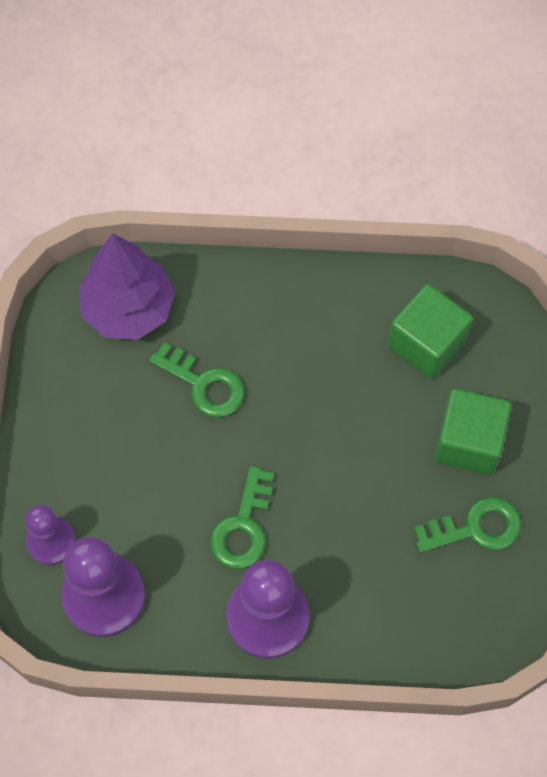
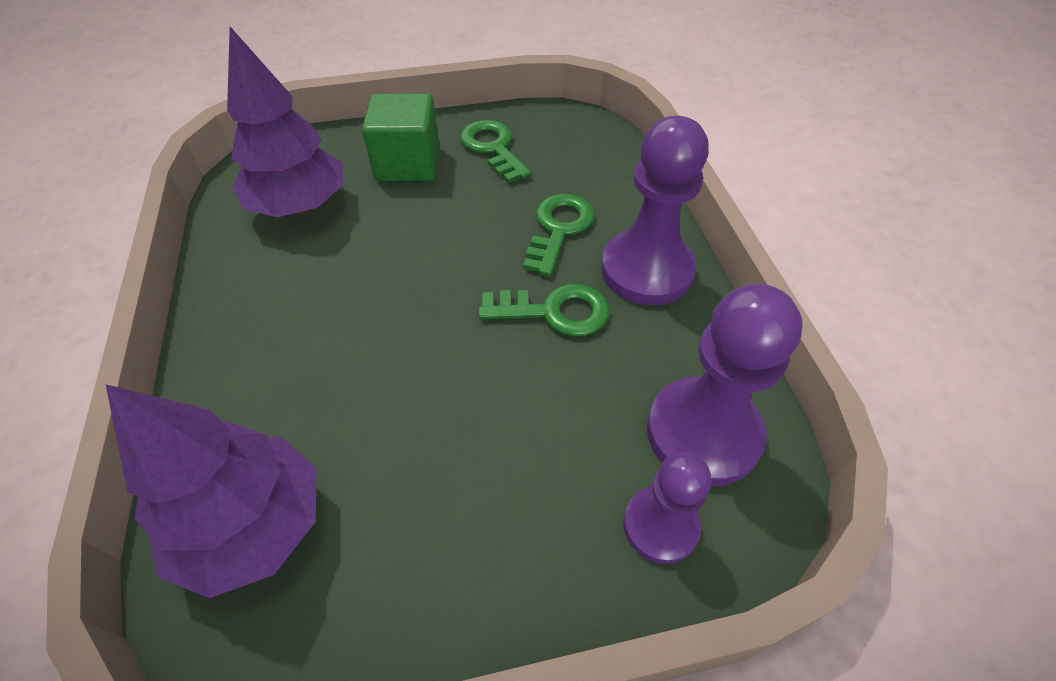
camera: 105 degrees left, 15 degrees down
green key [149,342,244,418] -> green key moved to [523,194,595,276]
green cube [388,284,473,379] -> purple tree [227,27,343,217]

